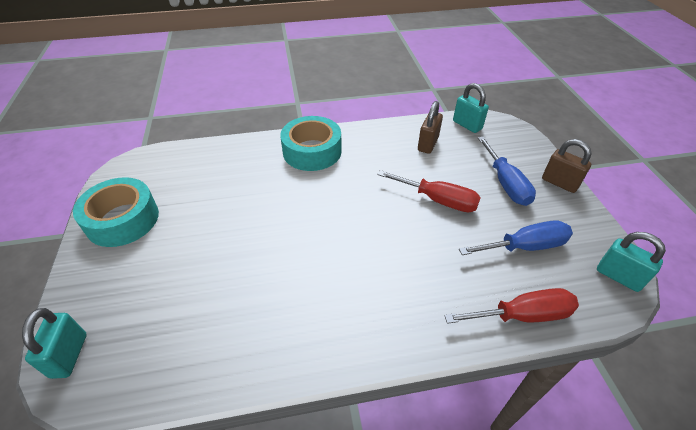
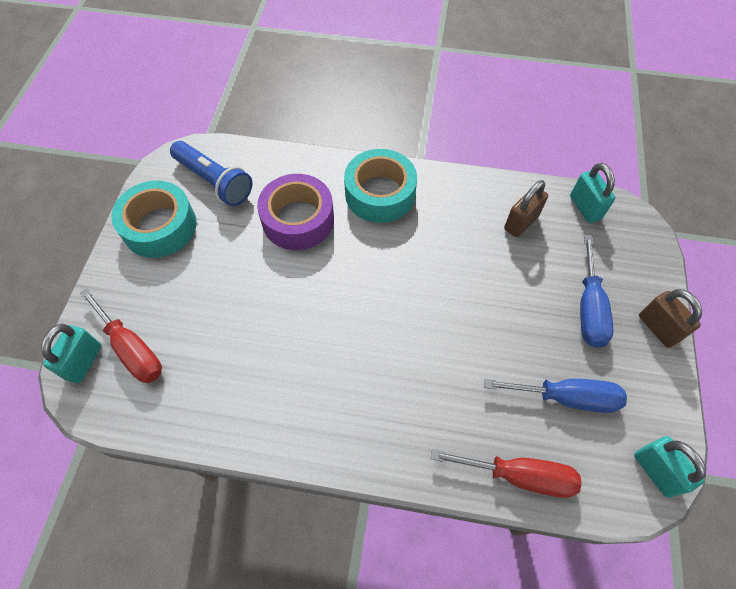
camera: 20 degrees right, 15 degrees up
red screwdriver [377,170,481,212] -> red screwdriver moved to [79,288,162,383]
none -> blue flashlight [170,141,252,206]
none -> purple tape [257,174,334,250]

